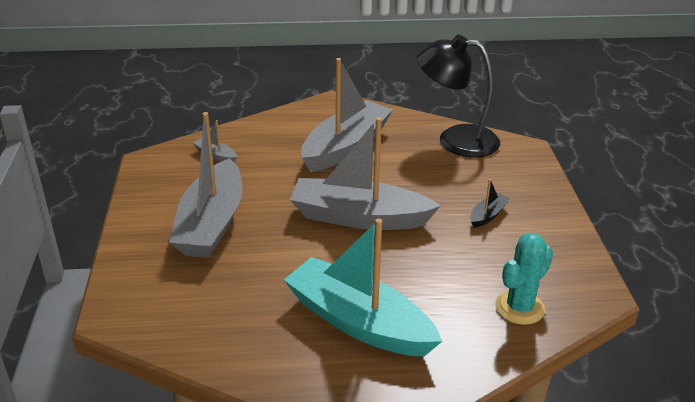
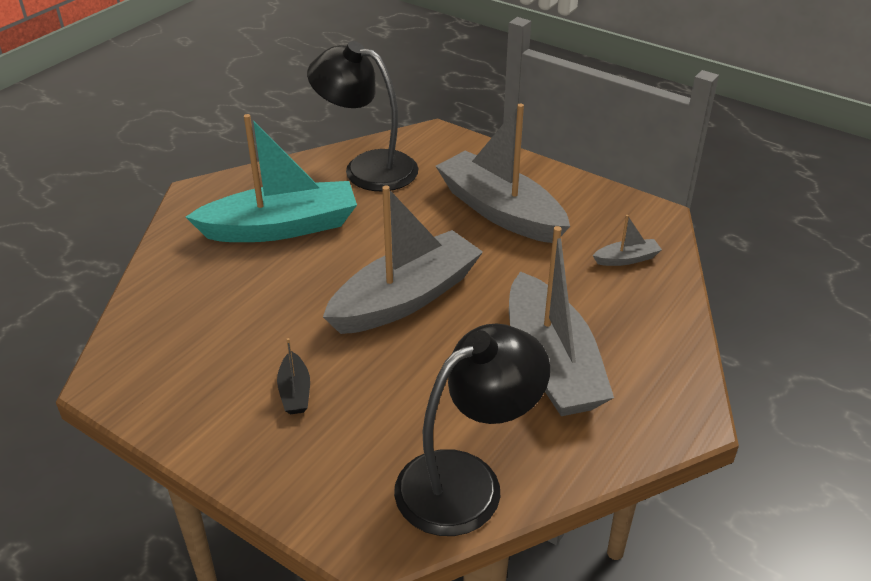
camera: 130 degrees right, 5 degrees up
turquoise cactus [495,233,553,325] -> none
none -> black lamp [307,41,418,191]

